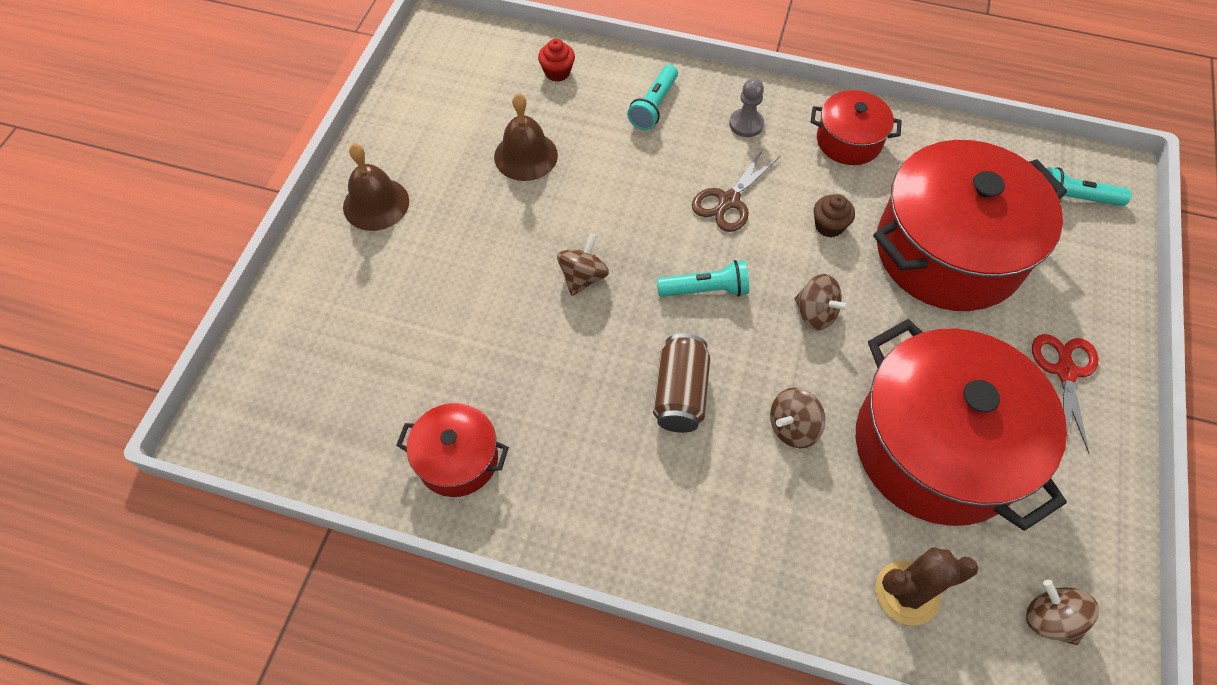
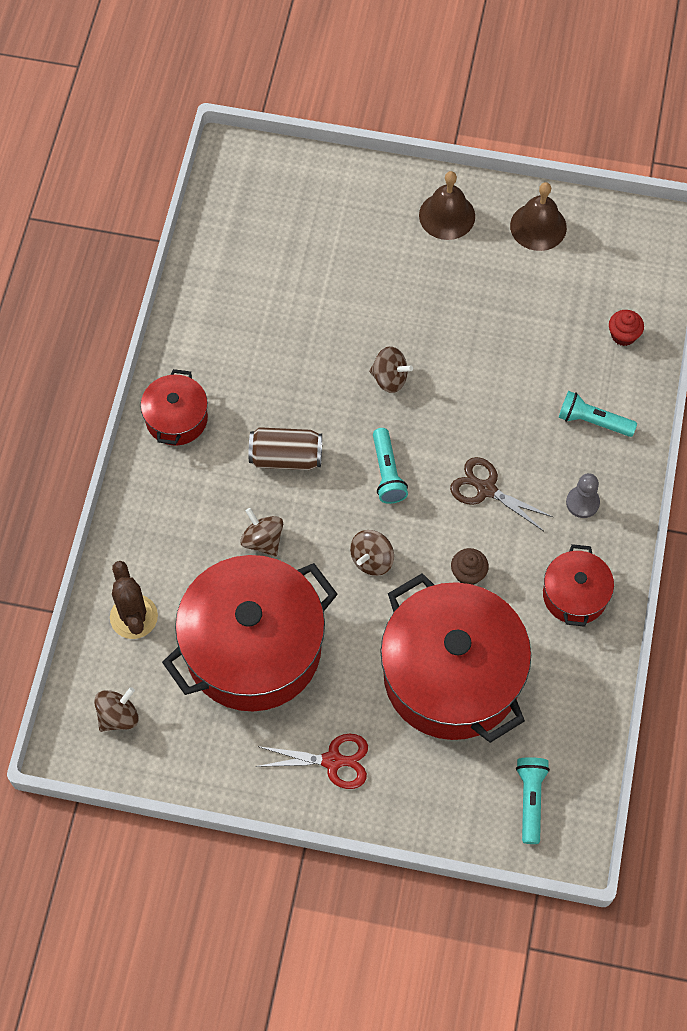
camera: 85 degrees right, 5 degrees up
red pot [396,403,509,497] -> red pot moved to [141,369,208,446]
brown bell [494,93,558,181] -> brown bell moved to [510,182,567,251]

